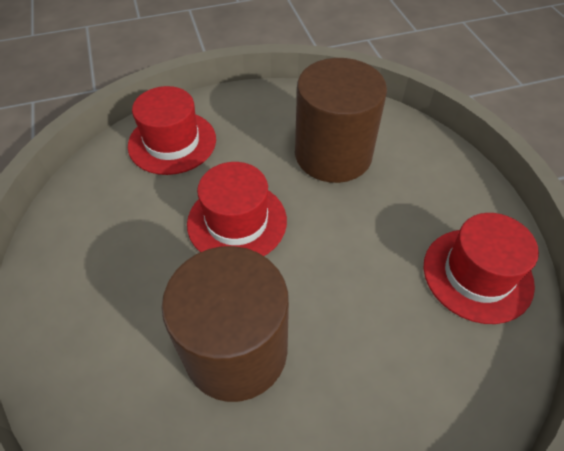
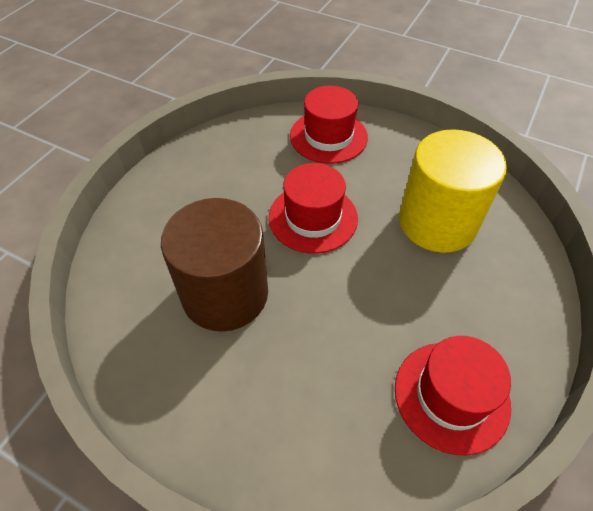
camera: 45 degrees right, 0 degrees up
brown cylinder [295,58,387,183] -> yellow cylinder [399,129,507,253]

